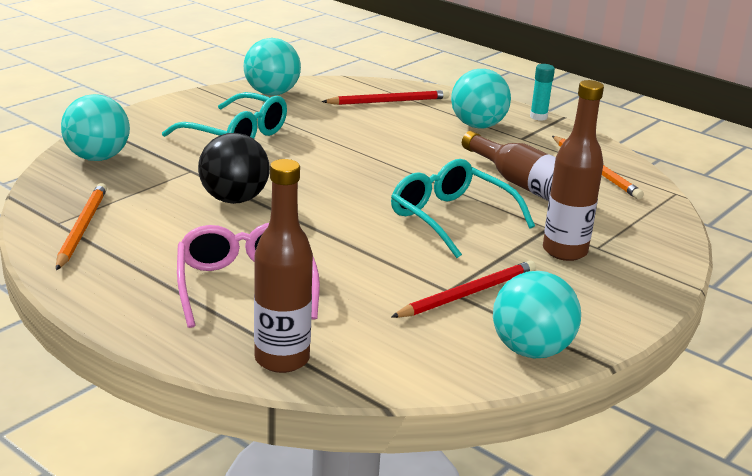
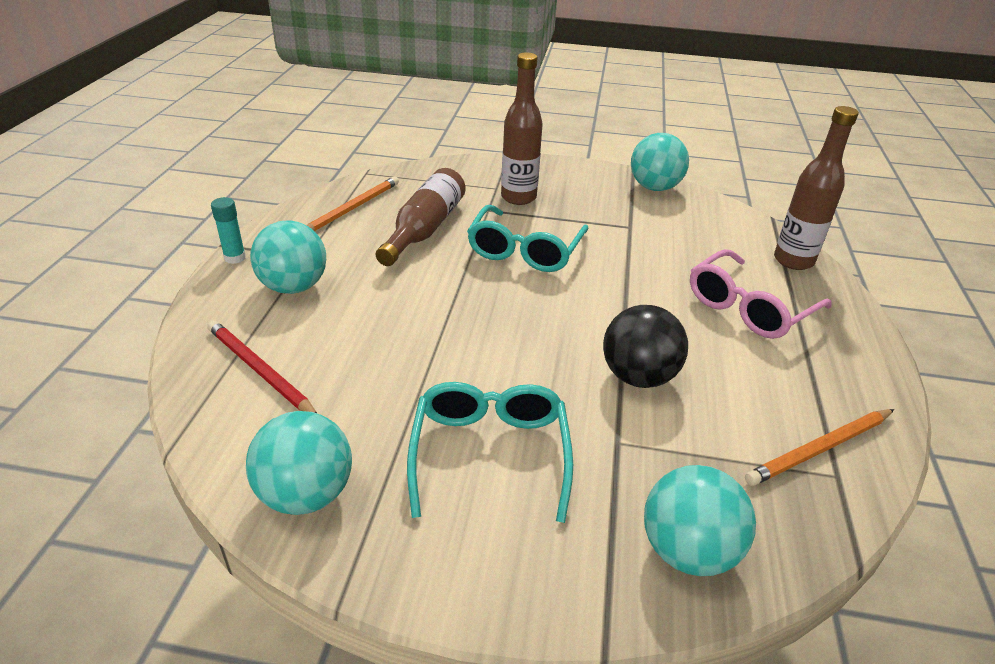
camera: 120 degrees left, 10 degrees up
red pencil [391,260,536,318] -> none

